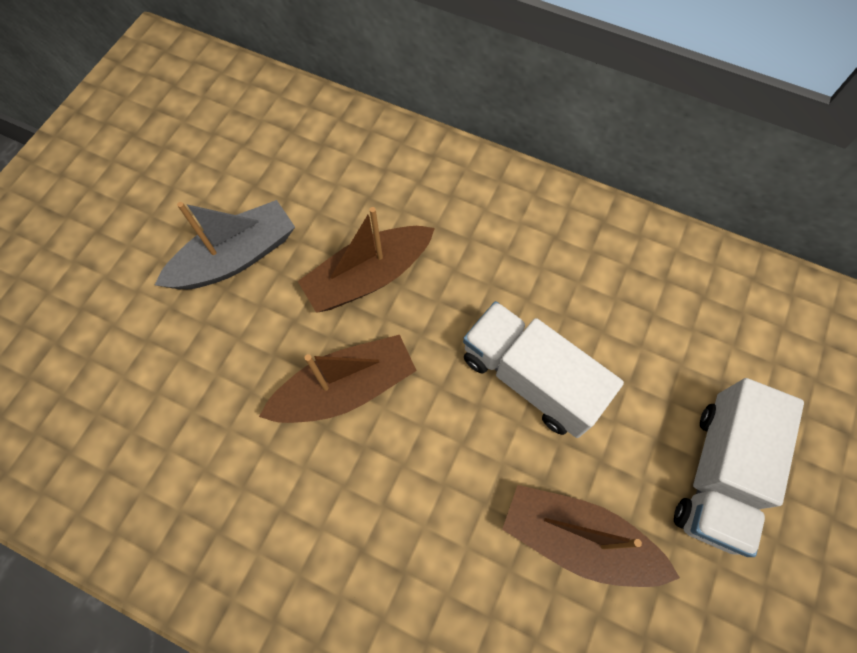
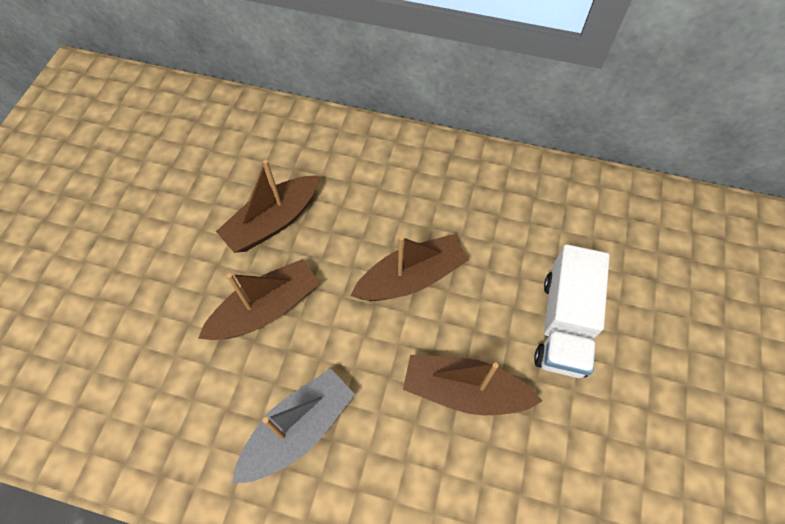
camera: 10 degrees left, 5 degrees down
grey boat [155,200,295,289] -> grey boat moved to [232,368,355,483]
white truck [463,301,624,438] -> brown boat [350,234,469,301]

